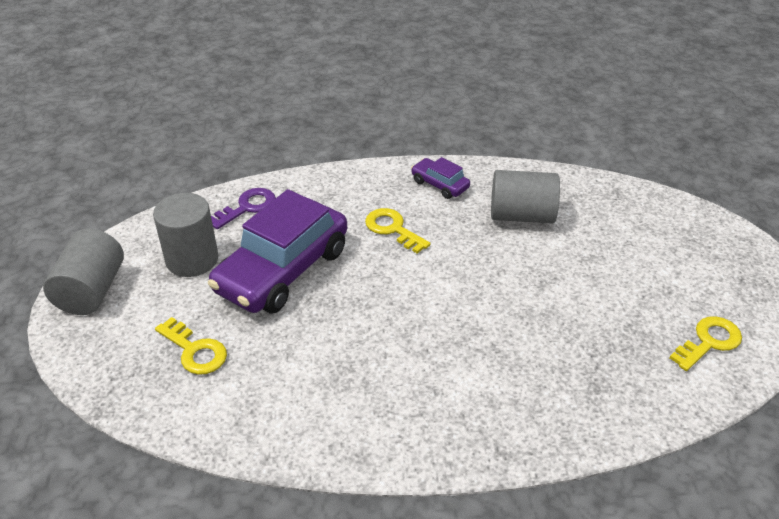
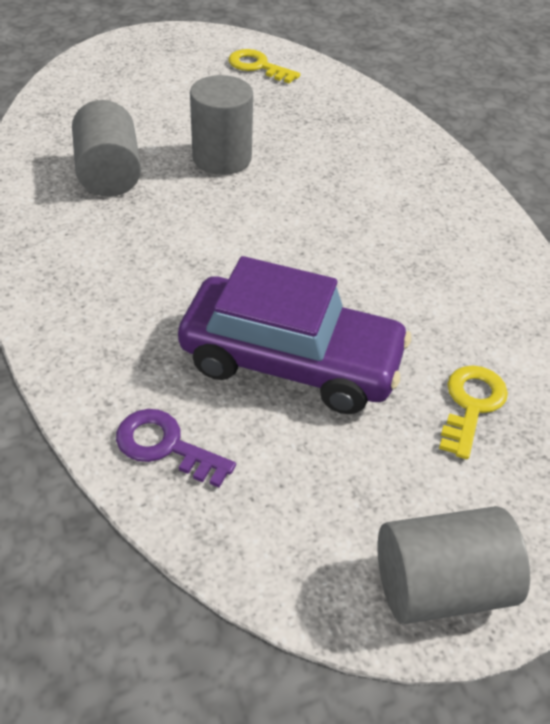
camera: 110 degrees left, 5 degrees up
grey cylinder [153,193,218,277] -> grey cylinder moved to [190,75,253,175]
yellow key [365,208,431,254] -> none
purple car [411,157,470,199] -> none

